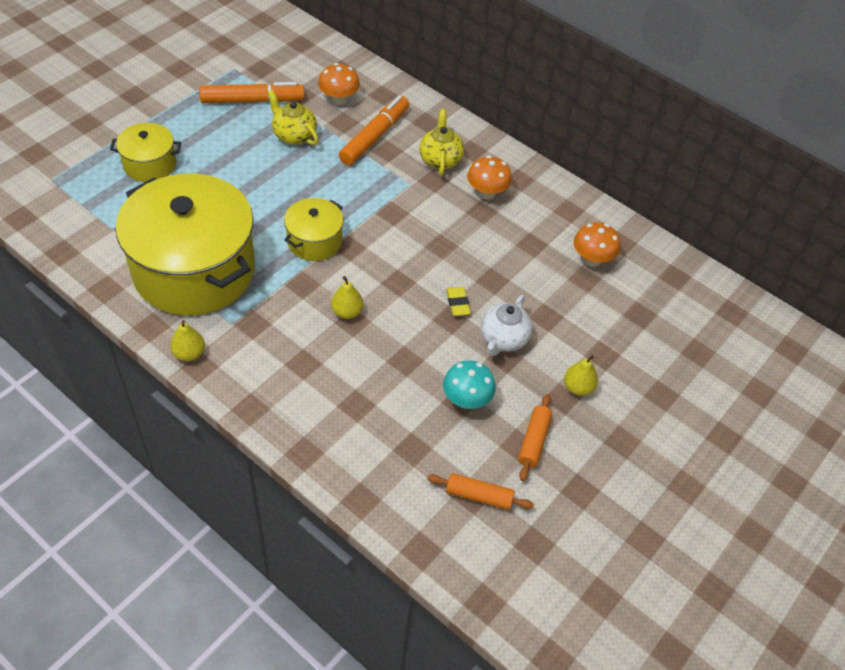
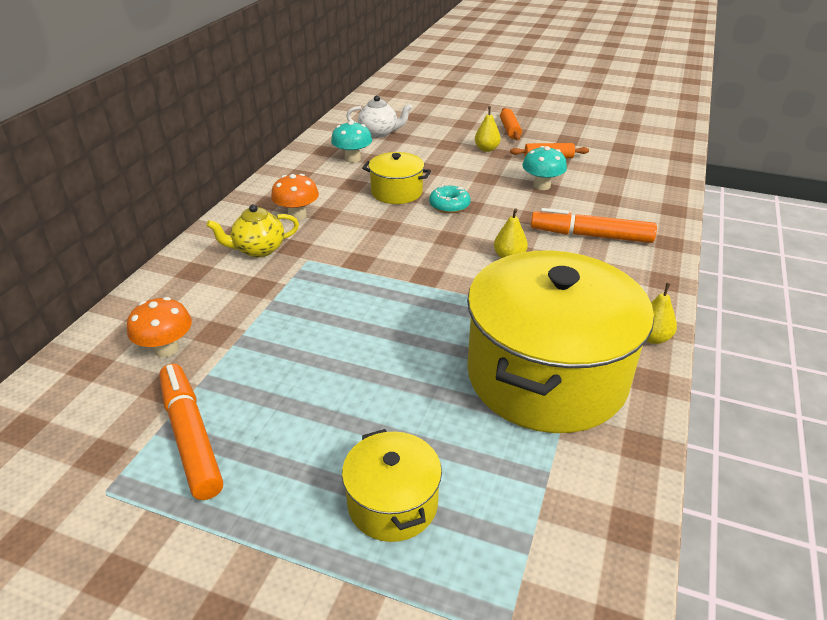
camera: 105 degrees left, 15 degrees down
yellow teapot [267,90,318,145] -> none
yellow pot [284,198,343,261] -> yellow pot moved to [362,152,431,204]
orange marker [339,95,409,165] -> orange marker moved to [531,208,657,243]
orange rolling pin [427,473,534,510] -> orange rolling pin moved to [500,108,522,140]
yellow eraser [446,287,471,316] -> turquoise donut [429,185,470,213]
white teapot [481,295,532,356] -> white teapot moved to [346,95,412,138]
orange mushroom [574,222,620,267] -> turquoise mushroom [331,121,372,163]

